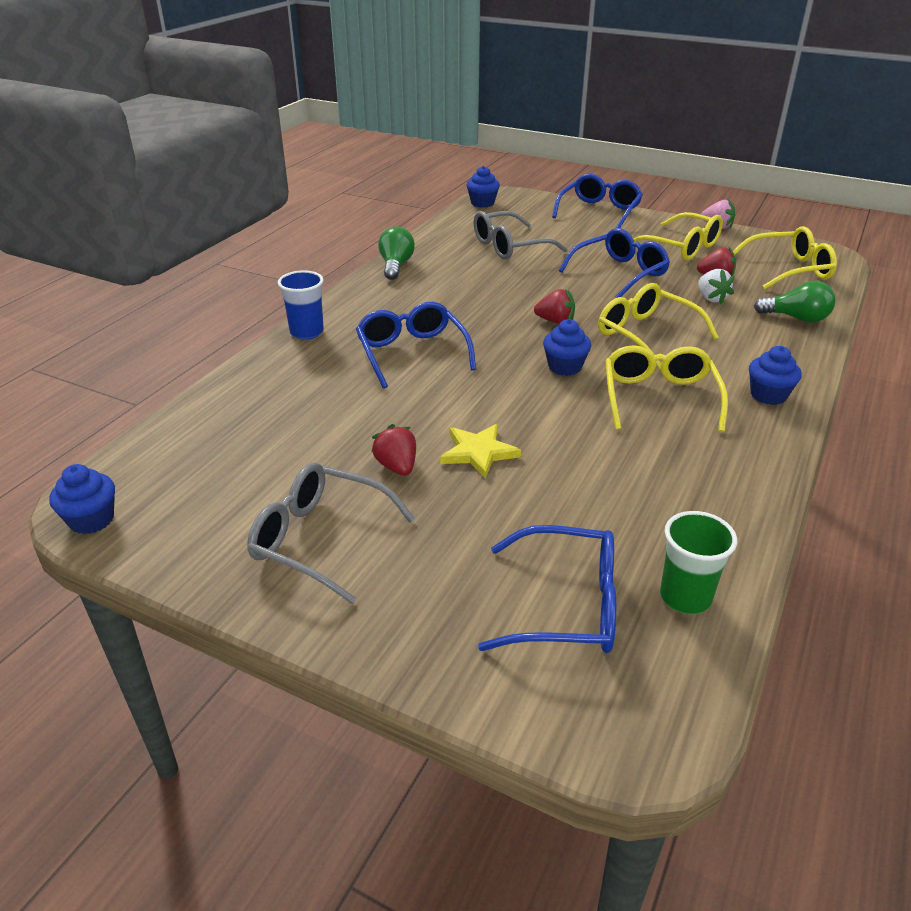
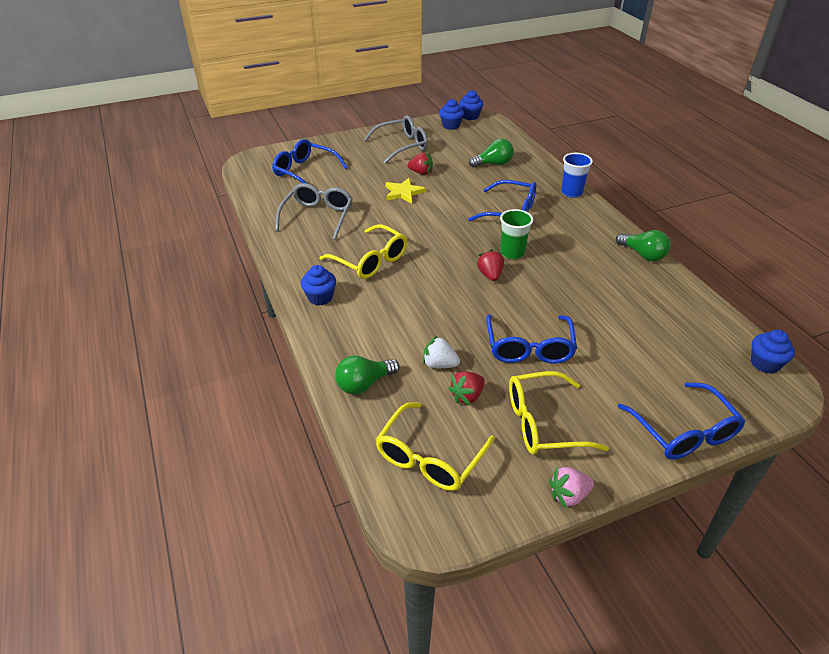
camera: 130 degrees right, 5 degrees up
grey glasses [474,211,567,260] -> grey glasses moved to [275,183,353,240]
blue glasses [478,525,616,653] -> blue glasses turned 75 degrees clockwise [272,139,348,183]
red strawberry [534,289,575,324] -> red strawberry turned 120 degrees clockwise [477,249,504,281]
blue cupcake [543,319,591,376] -> blue cupcake moved to [439,99,464,130]
yellow glasses [598,283,719,370] -> none
green cup [660,511,737,614] -> green cup moved to [500,209,534,259]
none -> green light bulb [469,139,514,168]

